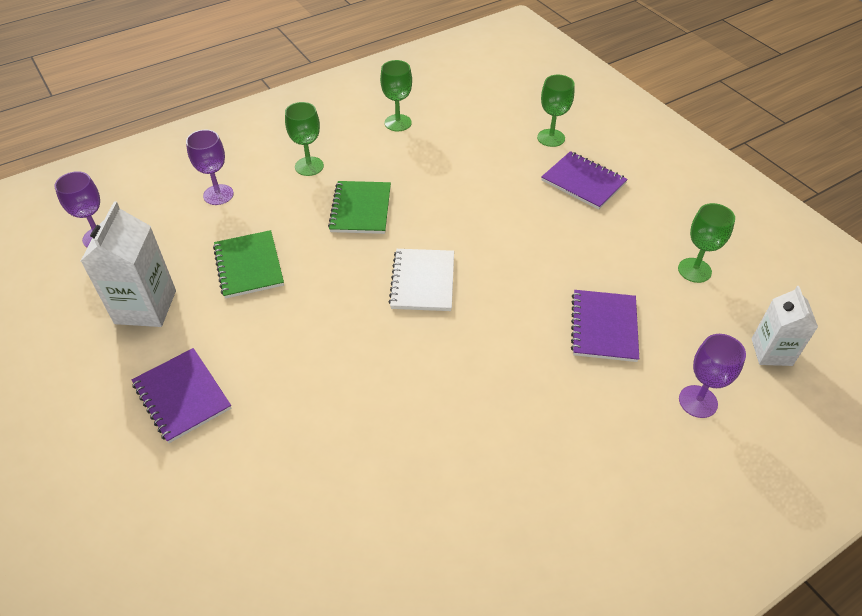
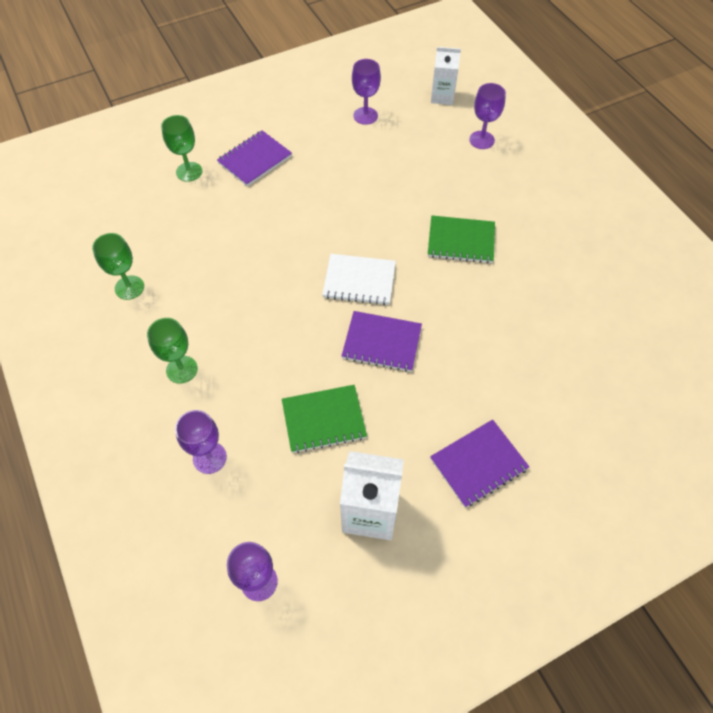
camera: 85 degrees left, 10 degrees up
green notebook [328,181,391,234] -> green notebook moved to [428,216,495,263]
purple notebook [571,290,639,362] -> purple notebook moved to [342,311,422,372]
green goblet [678,203,735,283] -> purple goblet [352,59,381,125]

